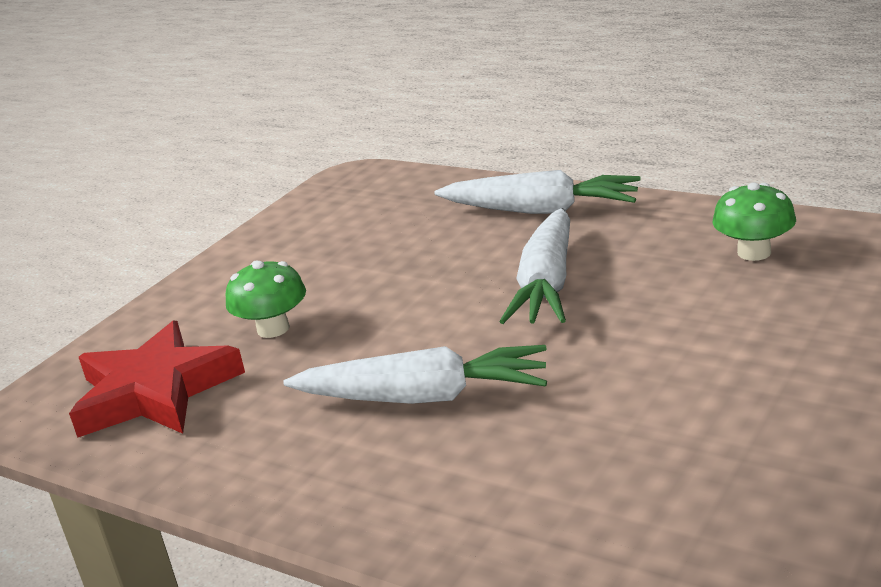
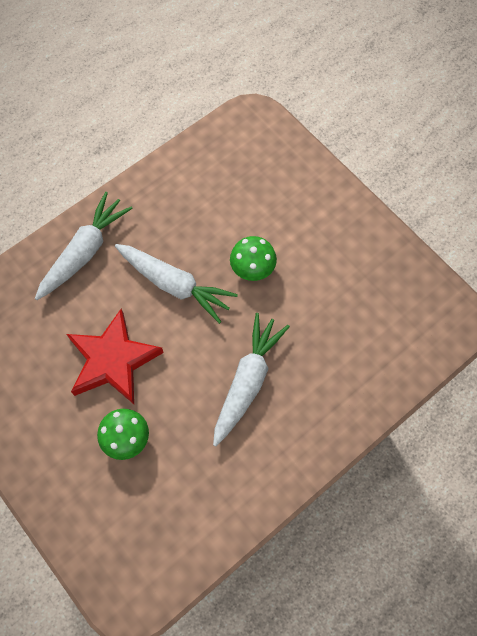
camera: 75 degrees left, 40 degrees up
red star [69,321,245,438] -> red star moved to [66,309,164,404]
green mushroom [713,182,796,261] -> green mushroom moved to [230,236,277,281]

